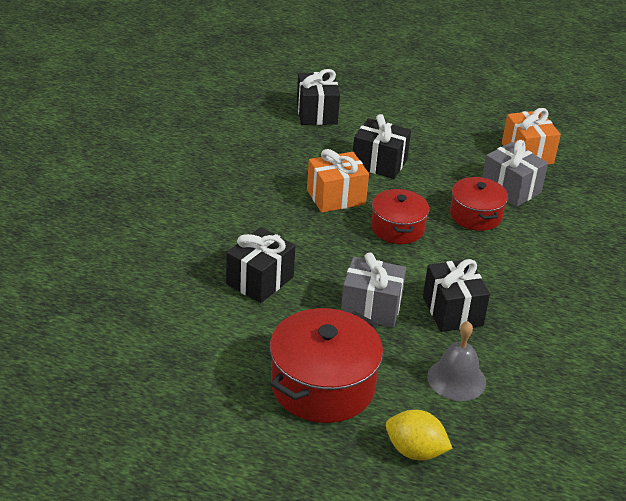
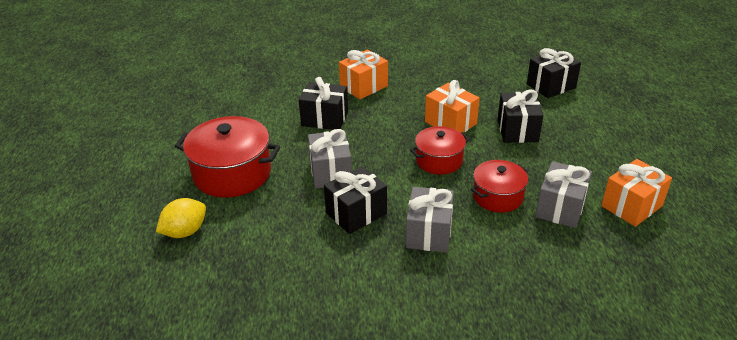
camera: 70 degrees right, 0 degrees up
yellow lemon [386,410,453,460] -> yellow lemon turned 45 degrees clockwise [156,198,206,238]
grey bell [427,321,486,401] -> none
none -> orange gift [339,49,388,99]
none -> grey gift [406,187,454,252]

